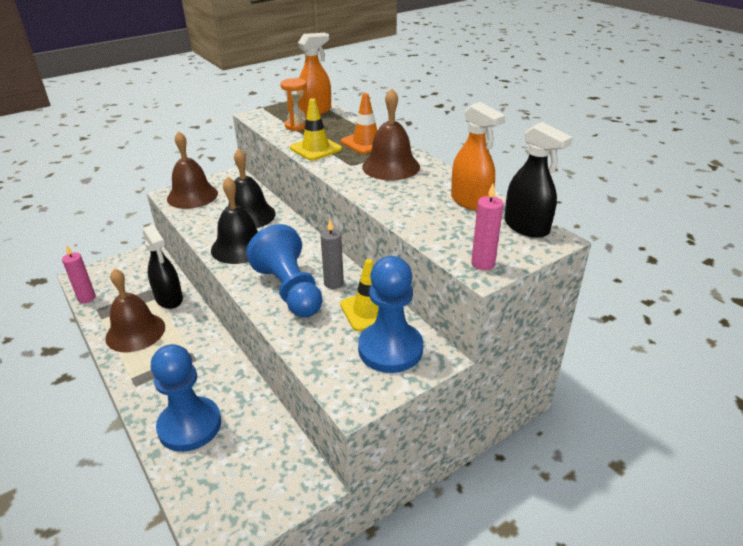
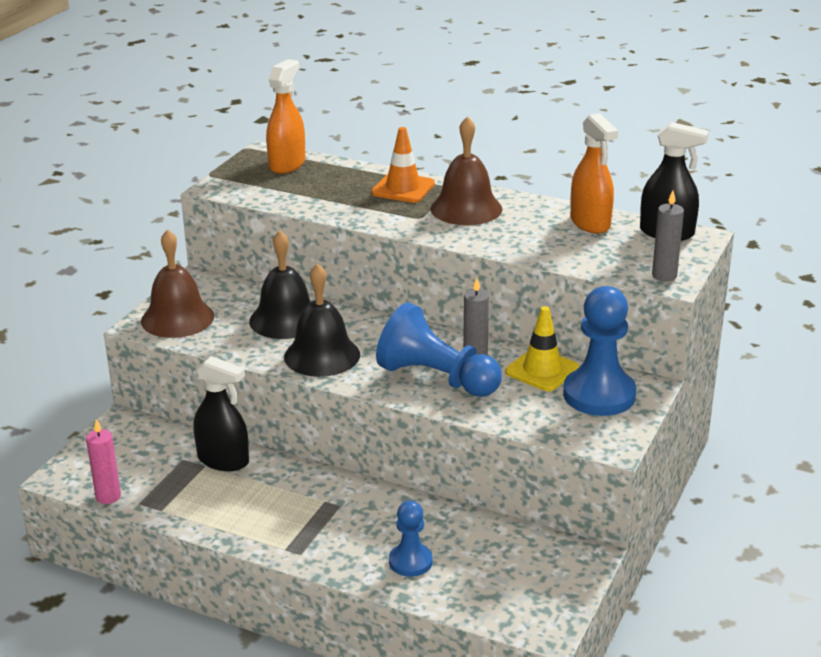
camera: 30 degrees left, 5 degrees down
brown bell [105,269,165,352] -> none
blue pawn [151,344,221,452] -> blue pawn [389,501,433,577], size x0.57
orange hourglass [280,78,308,131] -> none
yellow traffic cone [290,98,342,161] -> none
orange spray bottle [451,102,505,211] -> orange spray bottle turned 45 degrees clockwise [570,113,618,234]
pink candle [471,184,504,270] -> grey candle [652,190,684,281]

